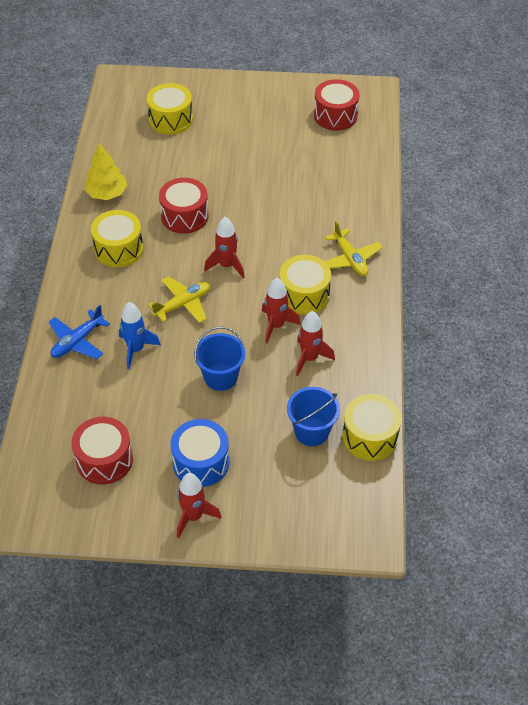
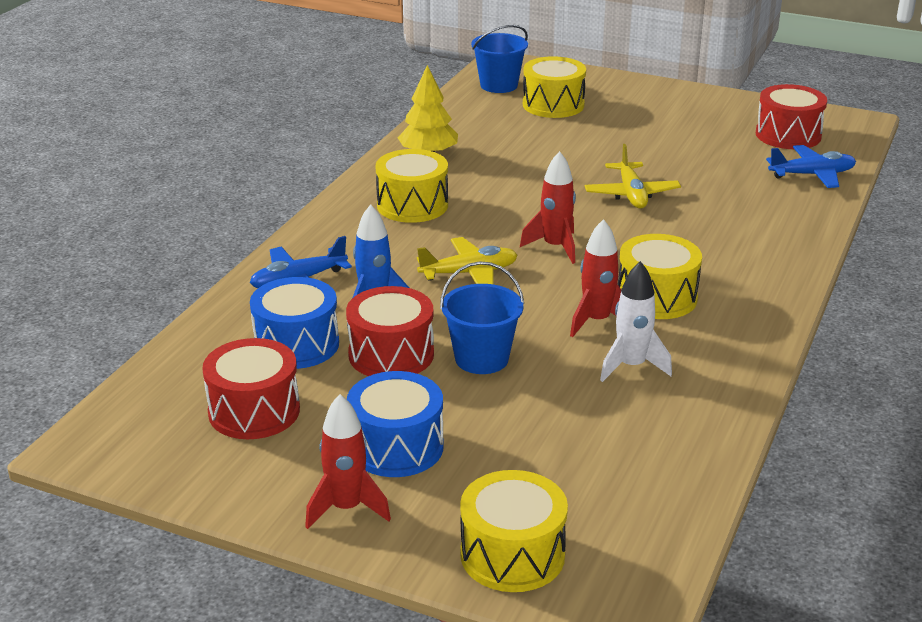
camera: 20 degrees right, 20 degrees down
red drum [159,178,209,234] -> red drum moved to [346,286,434,376]
blue bucket [287,387,340,446] -> blue bucket moved to [471,25,528,93]
red rocket [296,311,335,376] -> white rocket [600,261,672,382]
yellow plane [325,221,383,276] -> yellow plane moved to [585,144,681,209]
yellow drum [342,394,401,461] -> yellow drum moved to [460,470,568,592]
none -> blue drum [250,277,339,369]
none -> blue plane [766,145,856,188]

